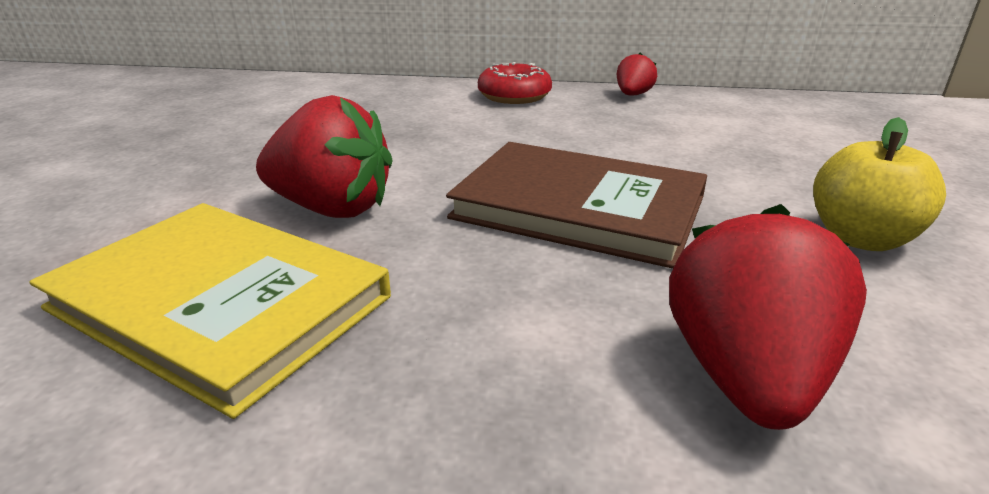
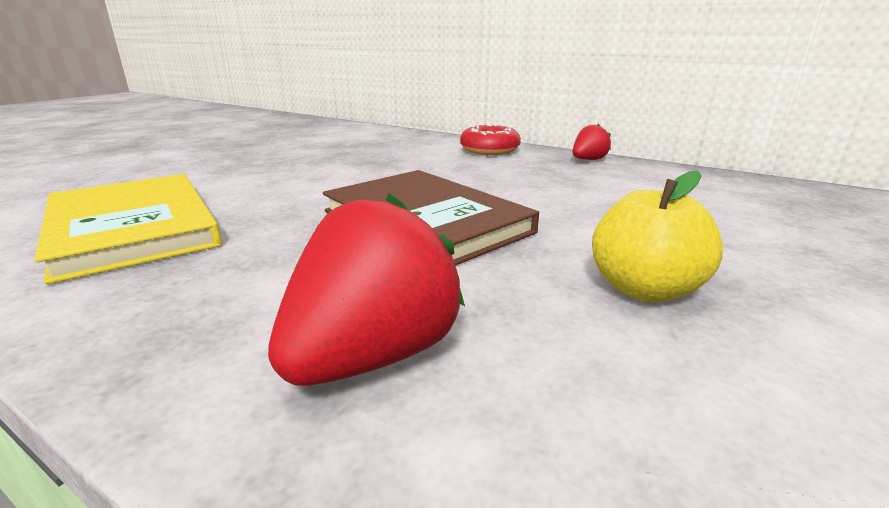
camera: 25 degrees right, 5 degrees down
red strawberry [256,95,393,218] -> none

